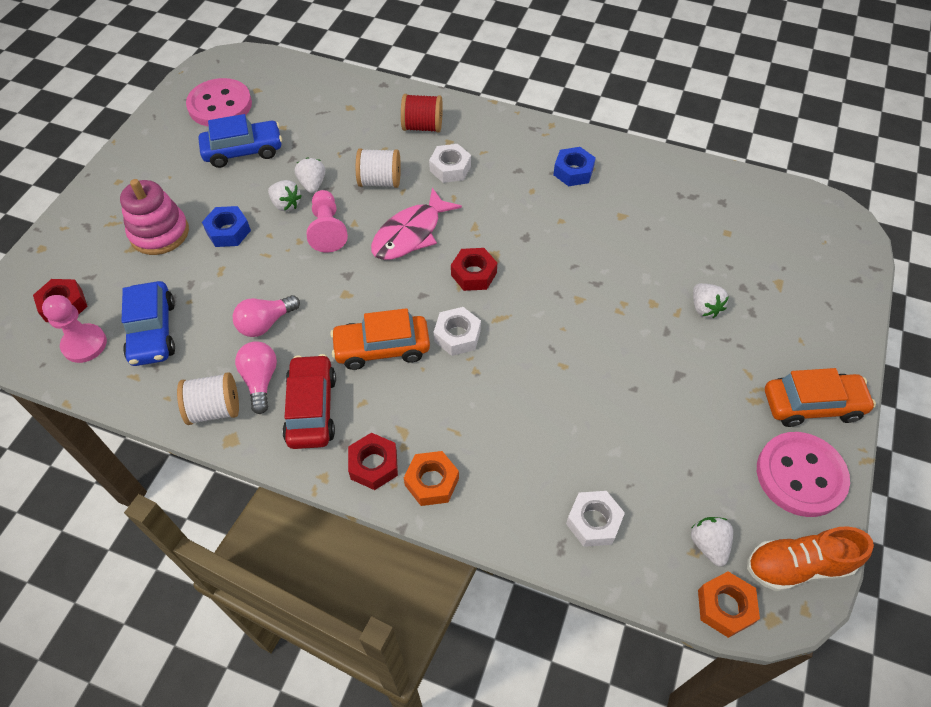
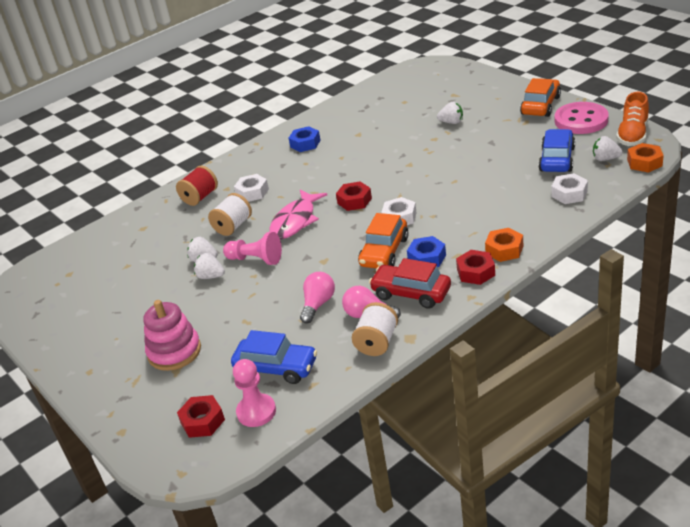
camera: 55 degrees left, 20 degrees down
pink button [186,78,252,127] -> none
blue car [199,114,282,168] -> blue car moved to [538,129,575,172]
blue nut [202,206,251,247] -> blue nut moved to [407,236,446,267]
pink light bulb [233,295,300,337] -> pink light bulb turned 150 degrees counterclockwise [300,272,335,324]
white strawberry [268,180,302,212] -> white strawberry turned 135 degrees counterclockwise [194,253,225,279]
pink fish [371,188,462,260] -> pink fish turned 45 degrees clockwise [269,190,327,239]

